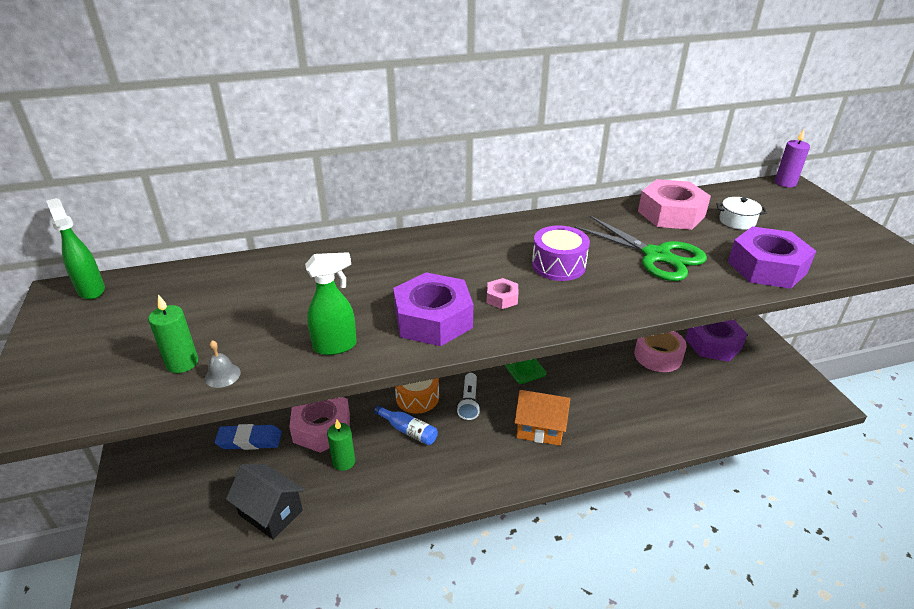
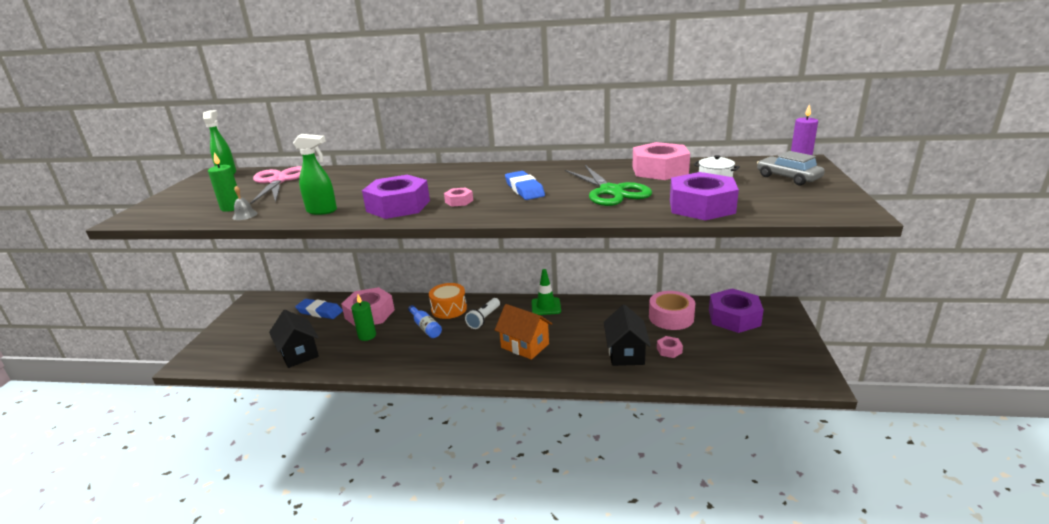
camera: 25 degrees right, 10 degrees down
purple drum [532,225,590,281] -> blue eraser [505,171,545,200]
none -> pink scissors [250,166,302,204]
none -> black house [604,305,651,366]
none -> pink nut [657,336,683,358]
none -> grey car [757,151,825,185]

